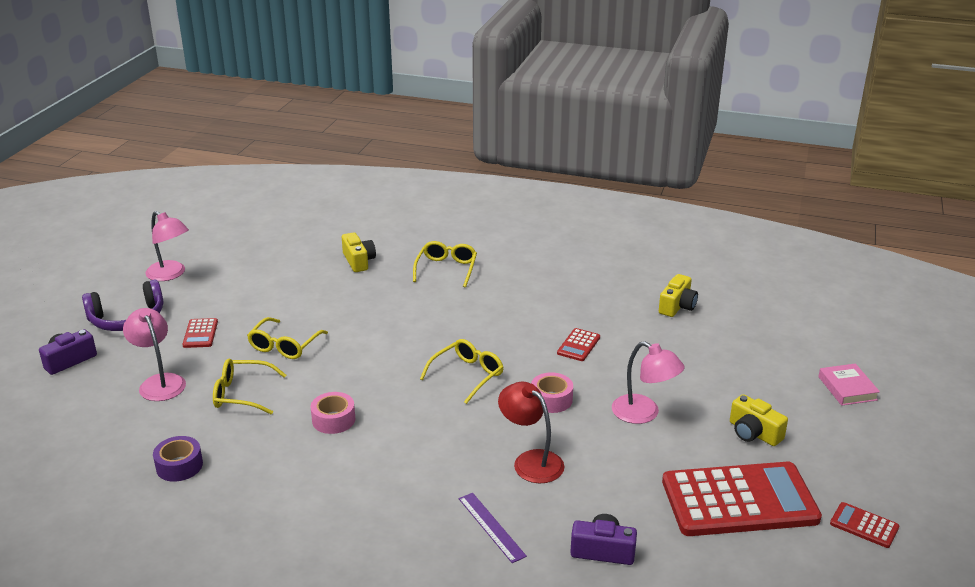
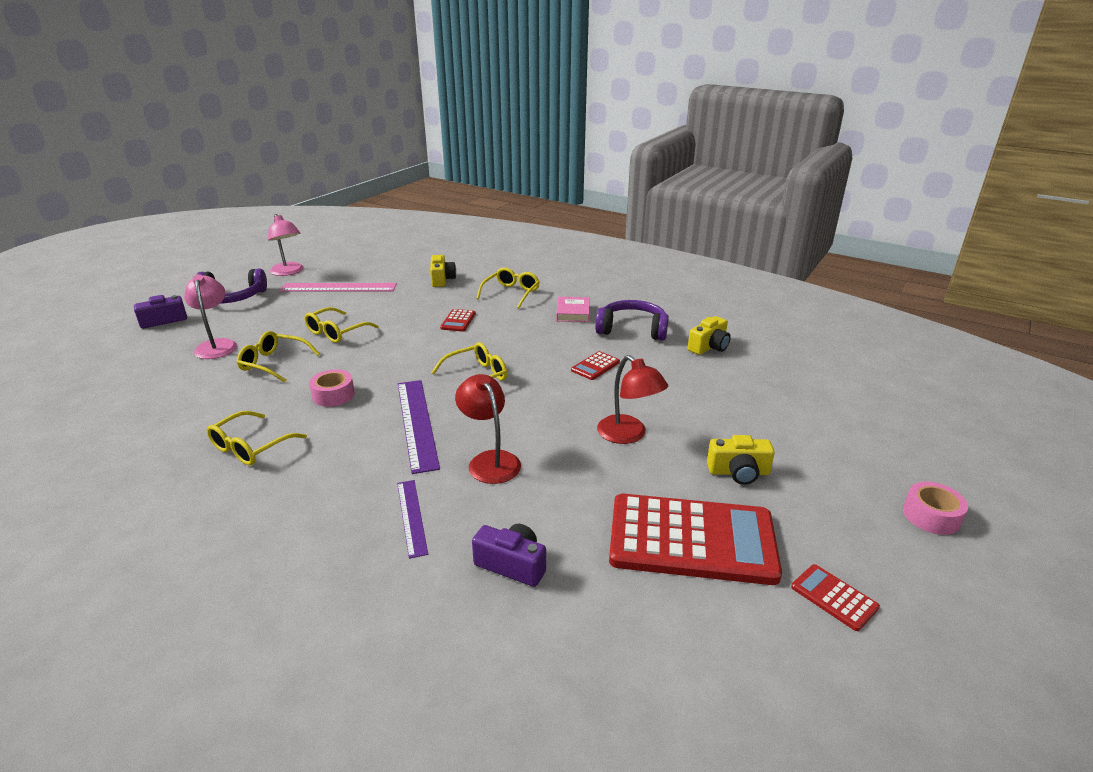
camera: 15 degrees right, 0 degrees up
purple tape [153,436,203,482] -> none
red calculator [182,318,218,348] -> red calculator moved to [440,309,476,332]
pink tape [531,372,573,413] -> pink tape moved to [903,481,968,535]
pink lamp [612,341,684,424] -> red lamp [597,355,668,444]
yellow camera [730,394,788,446] -> yellow camera turned 60 degrees counterclockwise [707,435,775,485]
pink book [818,363,880,406] -> pink book moved to [556,297,589,322]
none -> yellow glasses [207,411,307,465]
none -> pink ruler [280,283,397,292]
none -> purple ruler [398,380,440,474]
none -> purple headphones [595,300,669,340]

